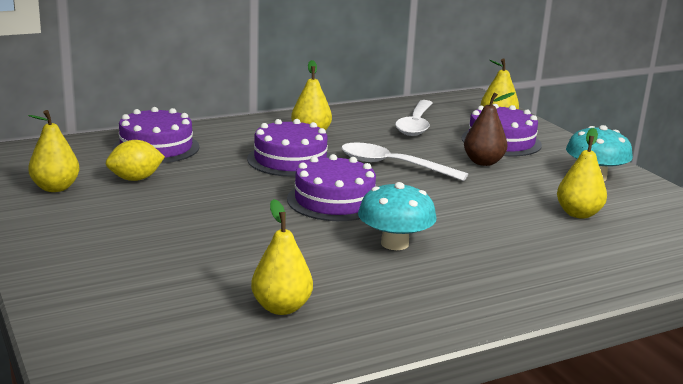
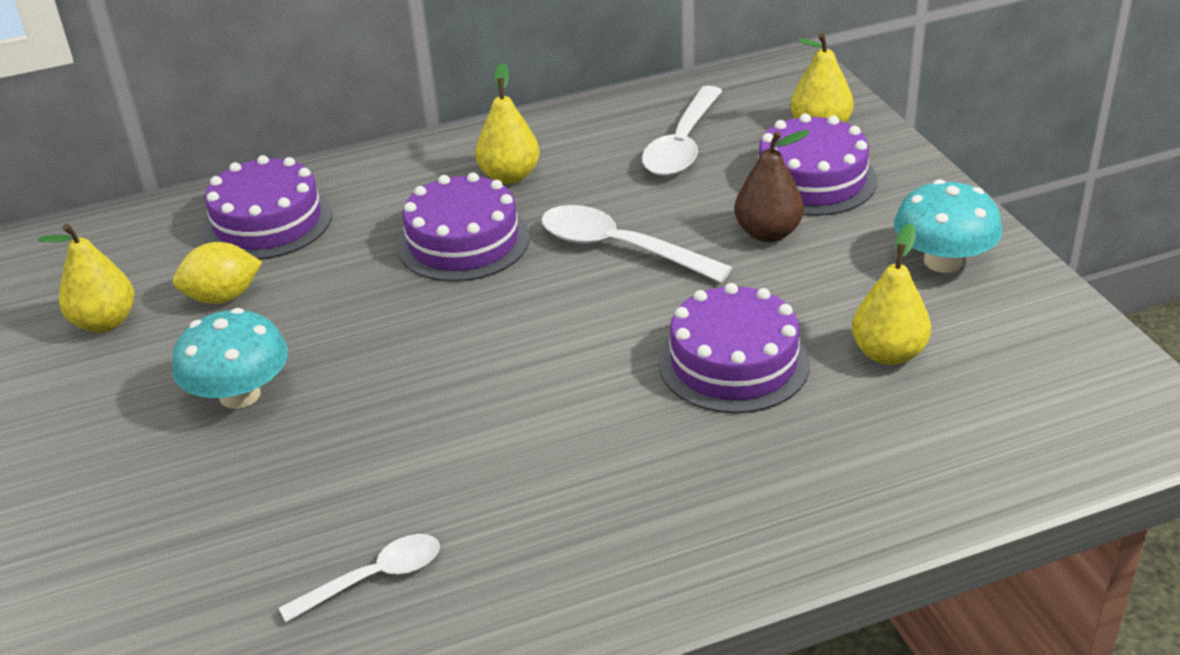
camera: 10 degrees right, 15 degrees up
yellow pear [251,199,313,315] -> white spoon [279,534,440,622]
purple cake [287,154,376,221] -> purple cake moved to [658,283,810,414]
turquoise mushroom [358,182,437,250] -> turquoise mushroom moved to [172,308,288,409]

